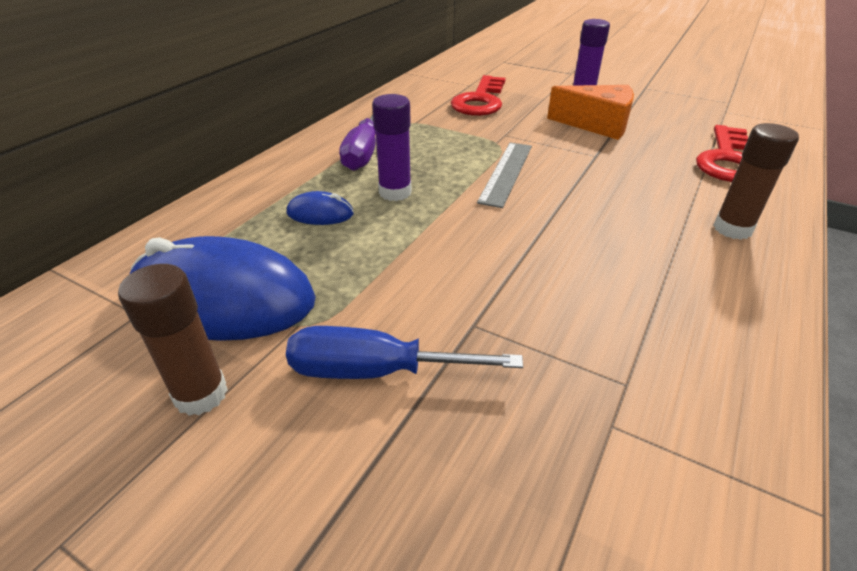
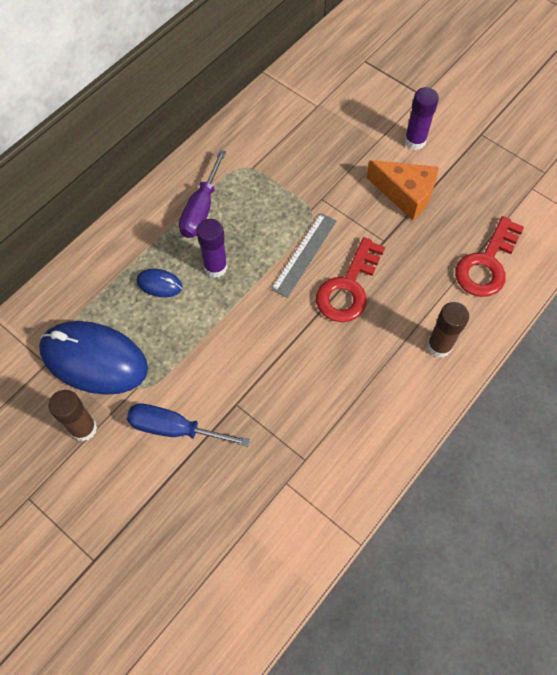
camera: 10 degrees right, 25 degrees up
red key [451,75,506,116] -> red key moved to [316,237,385,322]

